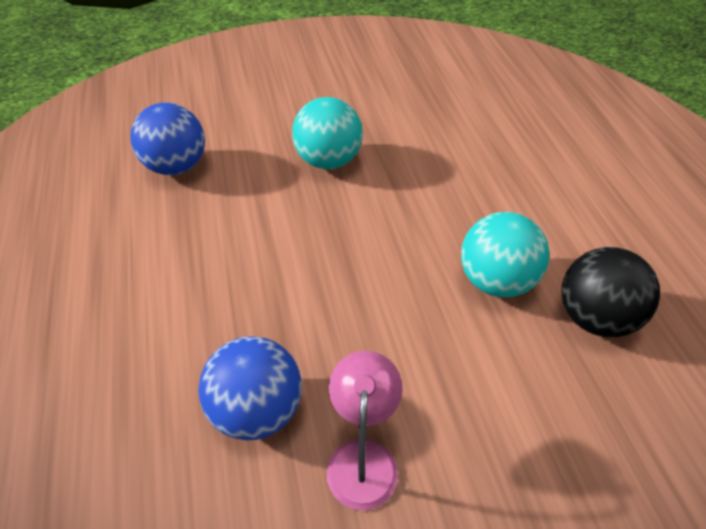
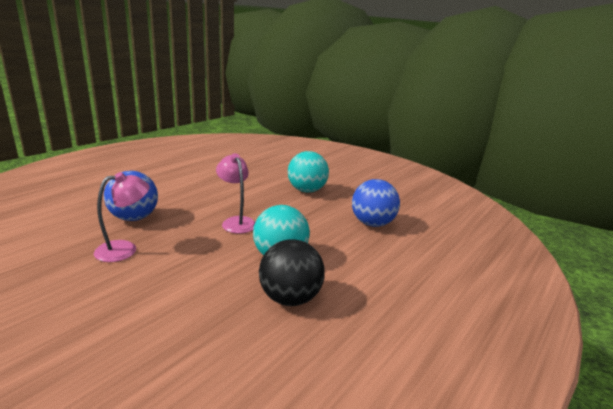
camera: 50 degrees right, 25 degrees down
blue ball [130,102,205,175] -> blue ball moved to [352,179,400,227]
none -> pink lamp [216,153,255,234]

